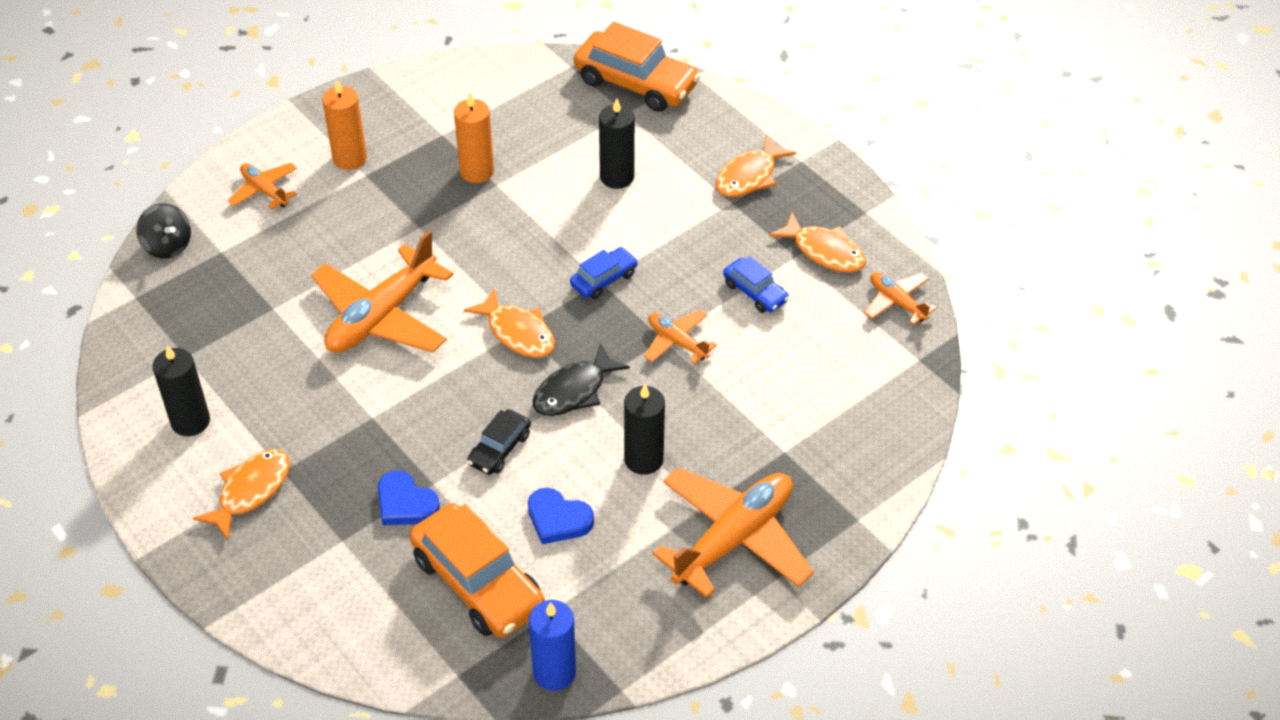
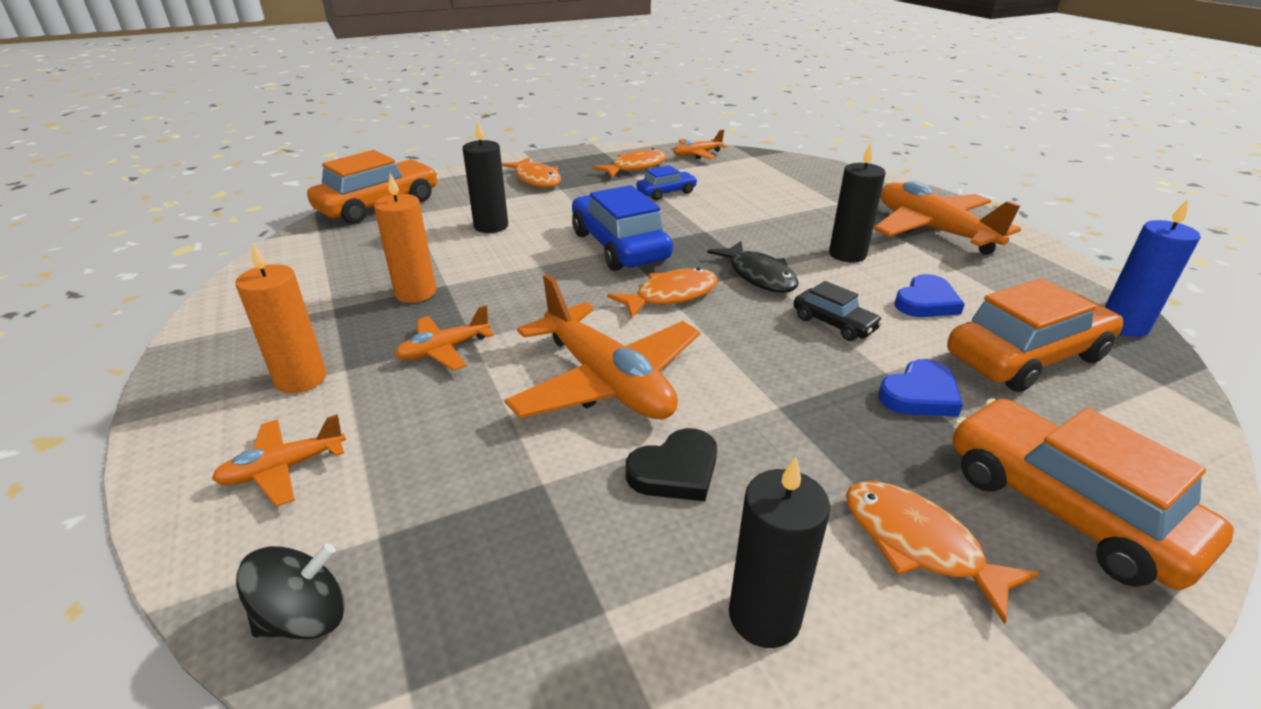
camera: 75 degrees left, 15 degrees down
blue car [570,247,638,299] -> blue car [572,185,673,271], size x1.94
orange plane [644,309,717,364] -> orange plane moved to [395,305,494,370]
none -> black heart [626,428,717,501]
none -> orange car [952,398,1234,590]

